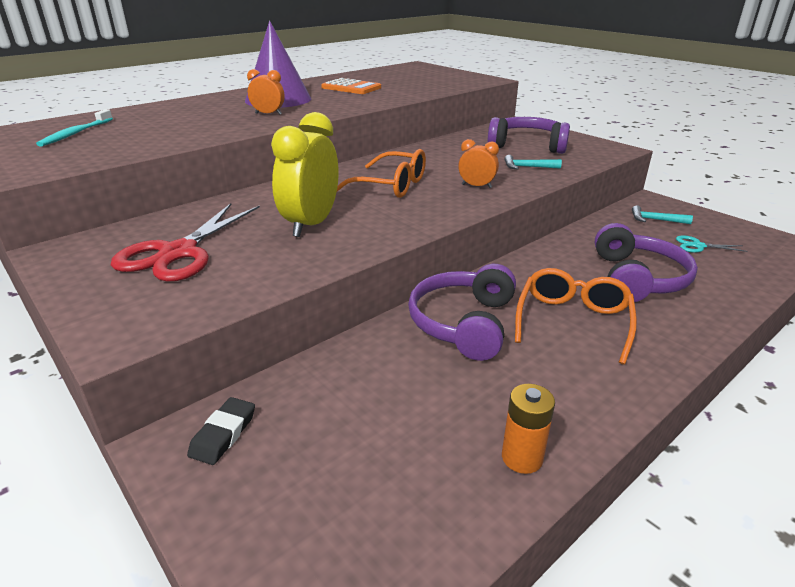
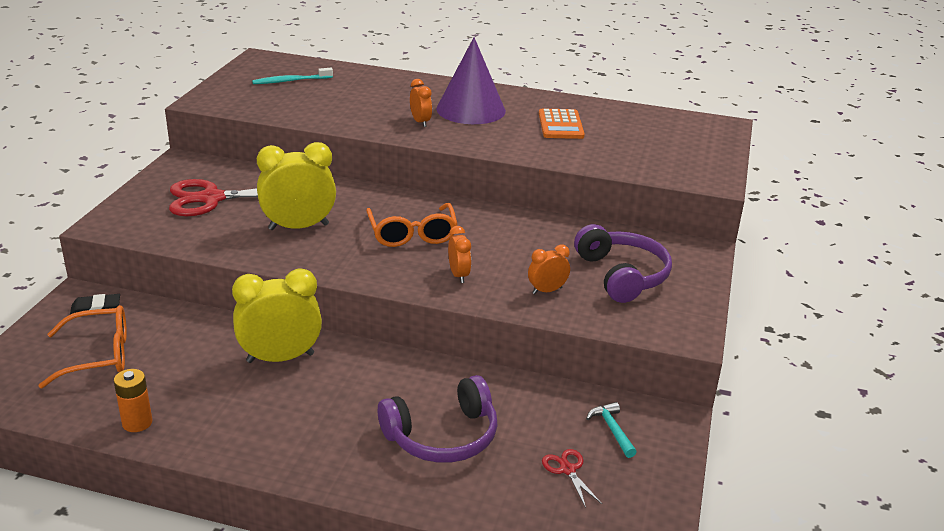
camera: 55 degrees right, 0 degrees up
purple headphones [408,264,516,361] -> yellow clock [232,269,322,363]
turquoise hammer [504,155,562,170] -> orange clock [528,245,570,294]
orange glasses [515,268,637,365] -> orange glasses moved to [38,305,127,388]
turquoise scissors [676,235,748,253] -> red scissors [542,449,602,508]

